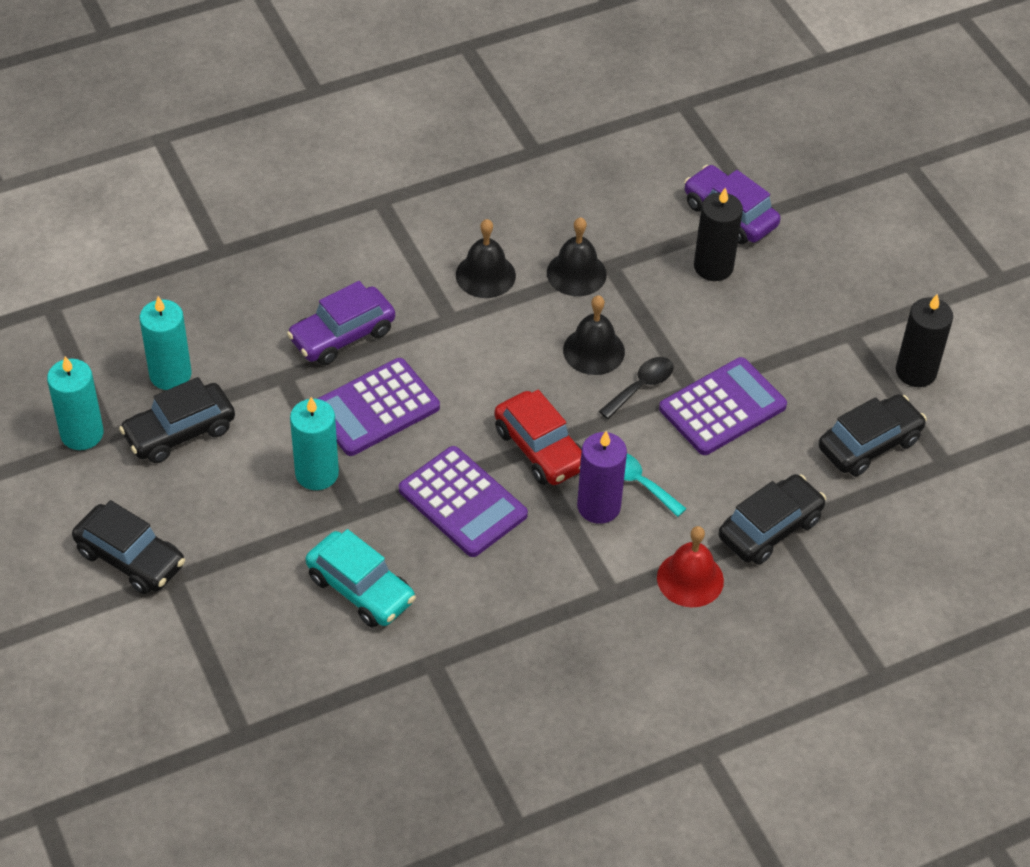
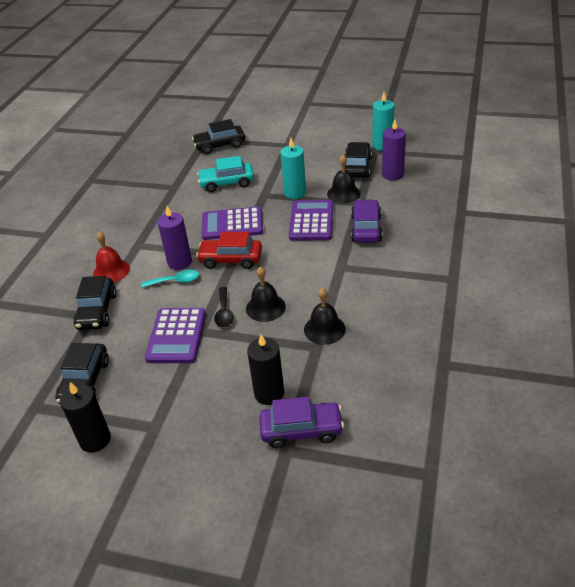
camera: 135 degrees right, 10 degrees down
black car [72,500,185,594] -> black car moved to [192,119,245,154]
turquoise candle [139,296,192,390] -> purple candle [382,120,406,180]
black bell [456,219,516,298] -> black bell moved to [327,155,361,204]

